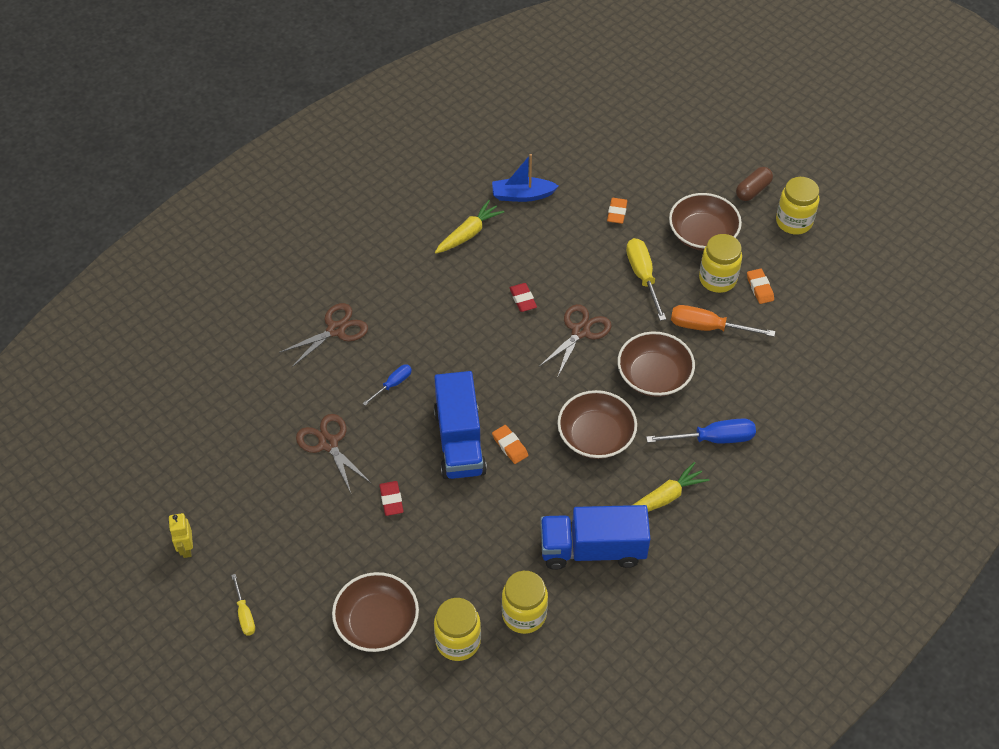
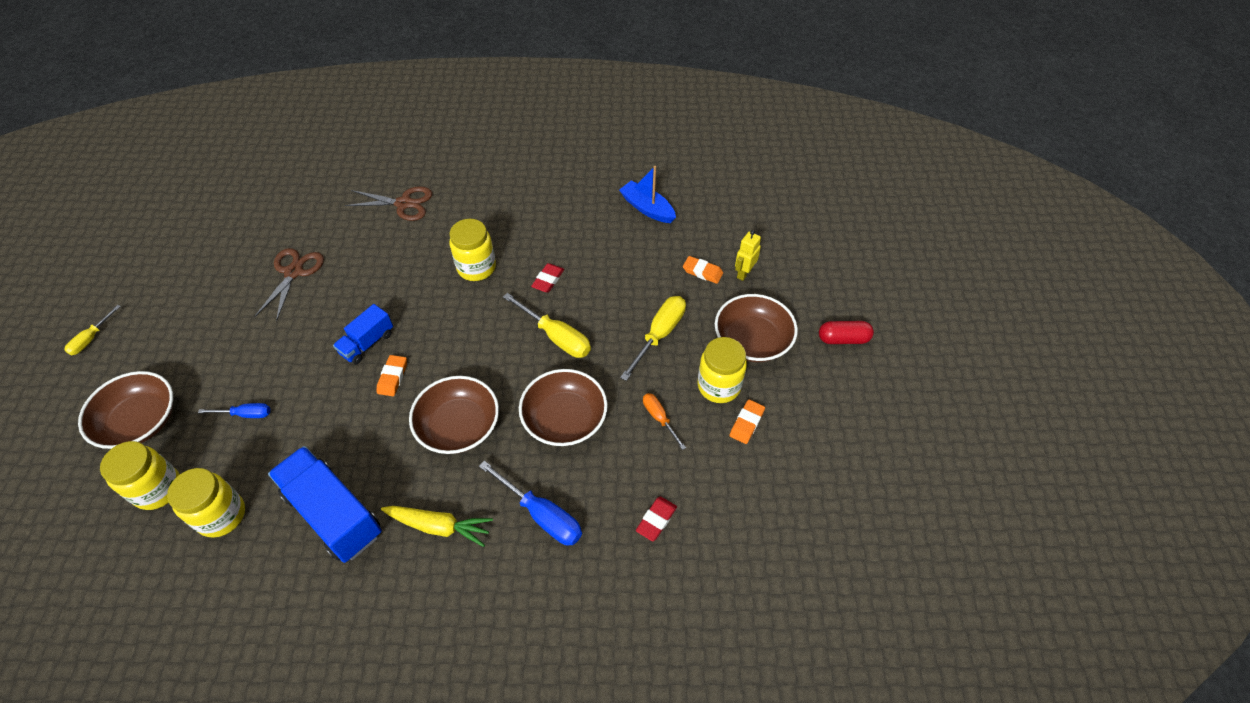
camera: 45 degrees right, 0 degrees up
yellow robot [168,513,193,558] -> yellow robot moved to [735,230,761,281]
blue screwdriver [363,365,412,406] -> blue screwdriver moved to [198,403,270,418]
red eraser [379,481,404,516] -> red eraser moved to [636,496,677,541]
blue truck [434,371,487,479] -> blue truck [333,304,393,364], size x0.55
yellow carrot [435,200,504,253] -> none
brown scissors [539,304,612,378] -> yellow screwdriver [503,293,591,358]
orange eraser [607,198,627,224] -> orange eraser turned 60 degrees clockwise [683,256,723,284]
orange screwdriver [671,305,775,337] -> orange screwdriver [643,393,686,450], size x0.59
brown capsule [736,167,773,201] -> red capsule [819,321,874,344]
yellow jar [776,177,820,234] -> yellow jar moved to [449,219,496,281]

